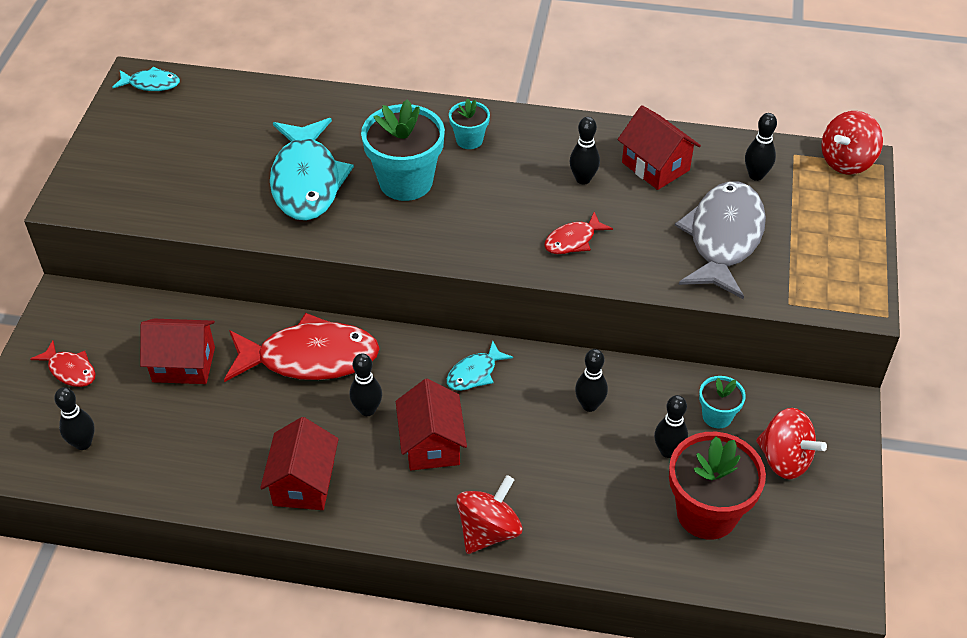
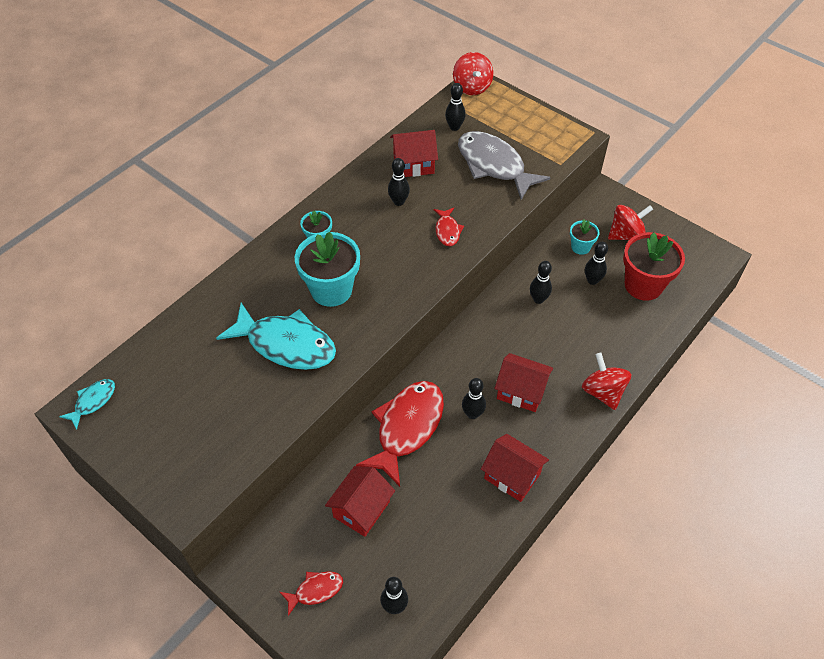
camera: 60 degrees left, 5 degrees up
turquoise fish [447,340,513,391] -> none

